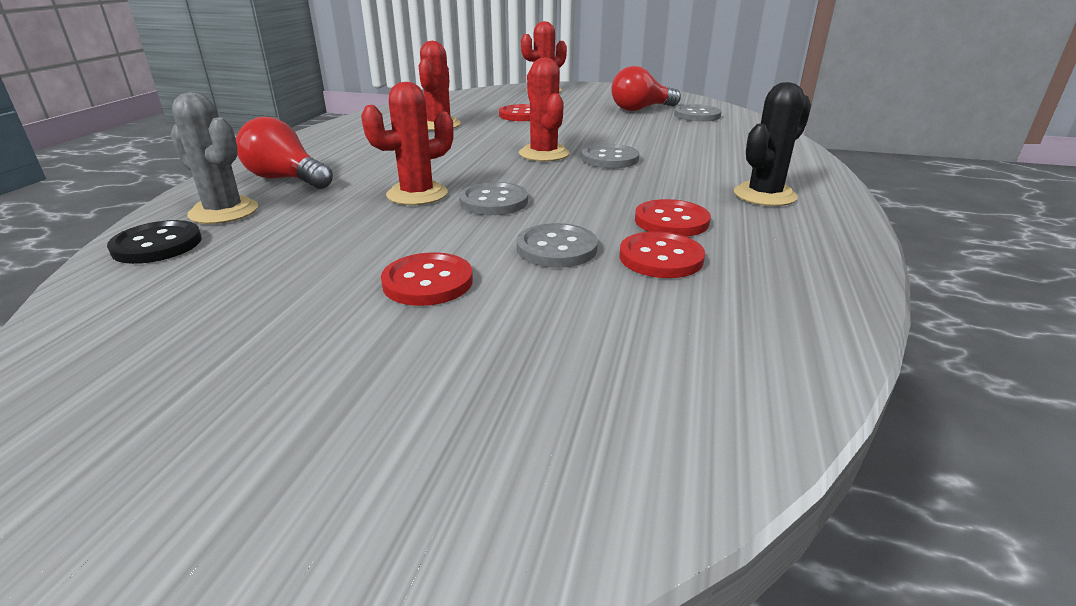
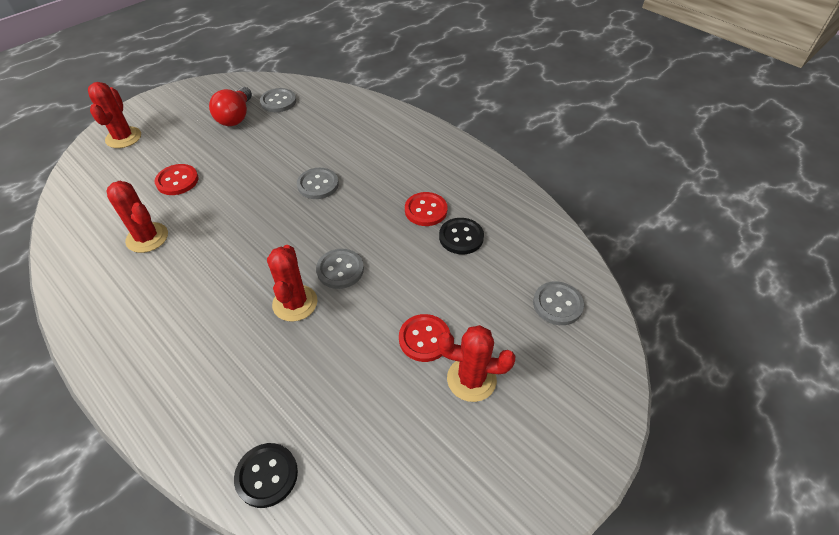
camera: 60 degrees left, 20 degrees up
grey cactus [170,92,258,224] -> none
red light bulb [236,117,333,189] -> none
grey button [517,223,598,268] -> grey button moved to [533,281,584,325]
red cactus [519,57,570,161] -> red cactus moved to [438,325,516,402]
red button [619,231,705,278] -> black button [439,218,484,254]
black cactus [734,82,811,206] -> none

